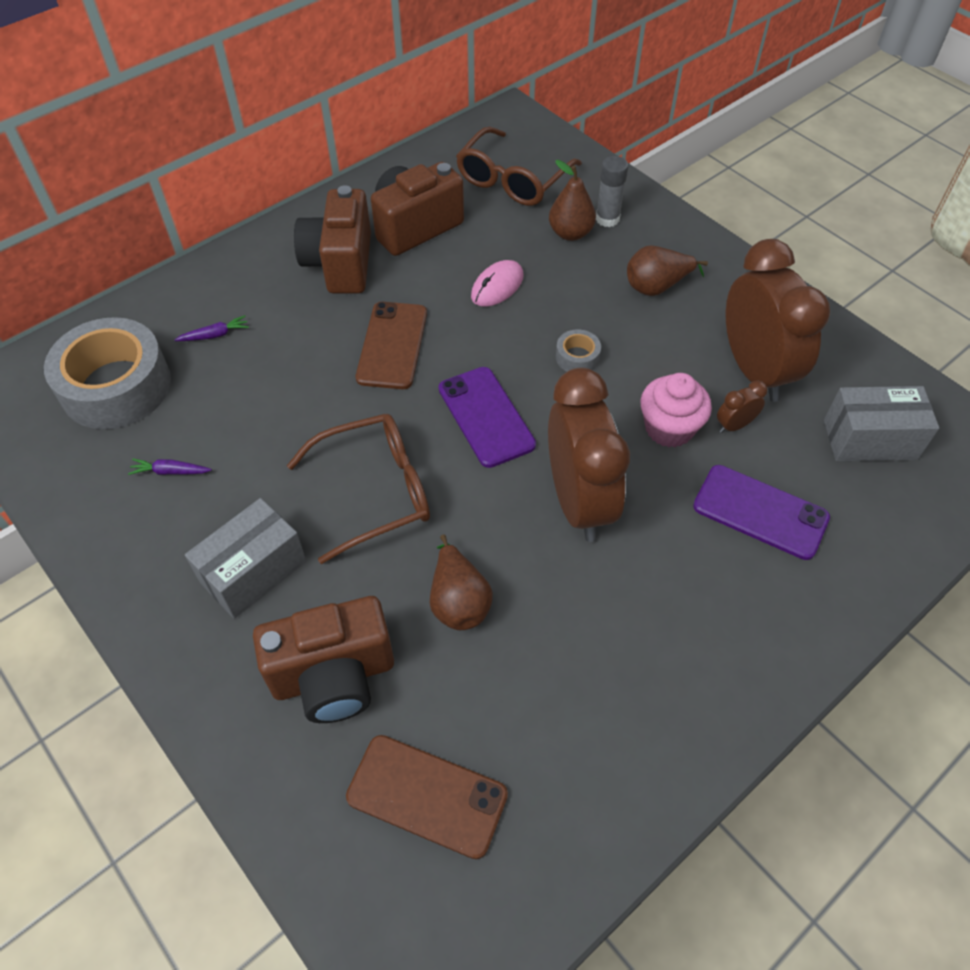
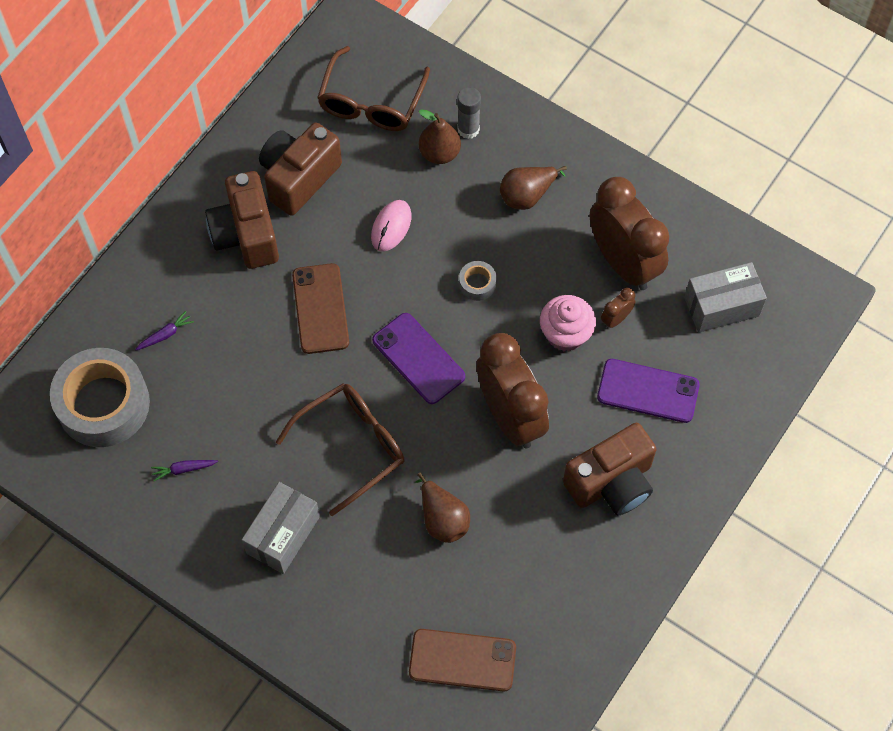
camera: 15 degrees left, 10 degrees up
brown camera [253,596,394,723] -> brown camera moved to [563,423,657,515]

